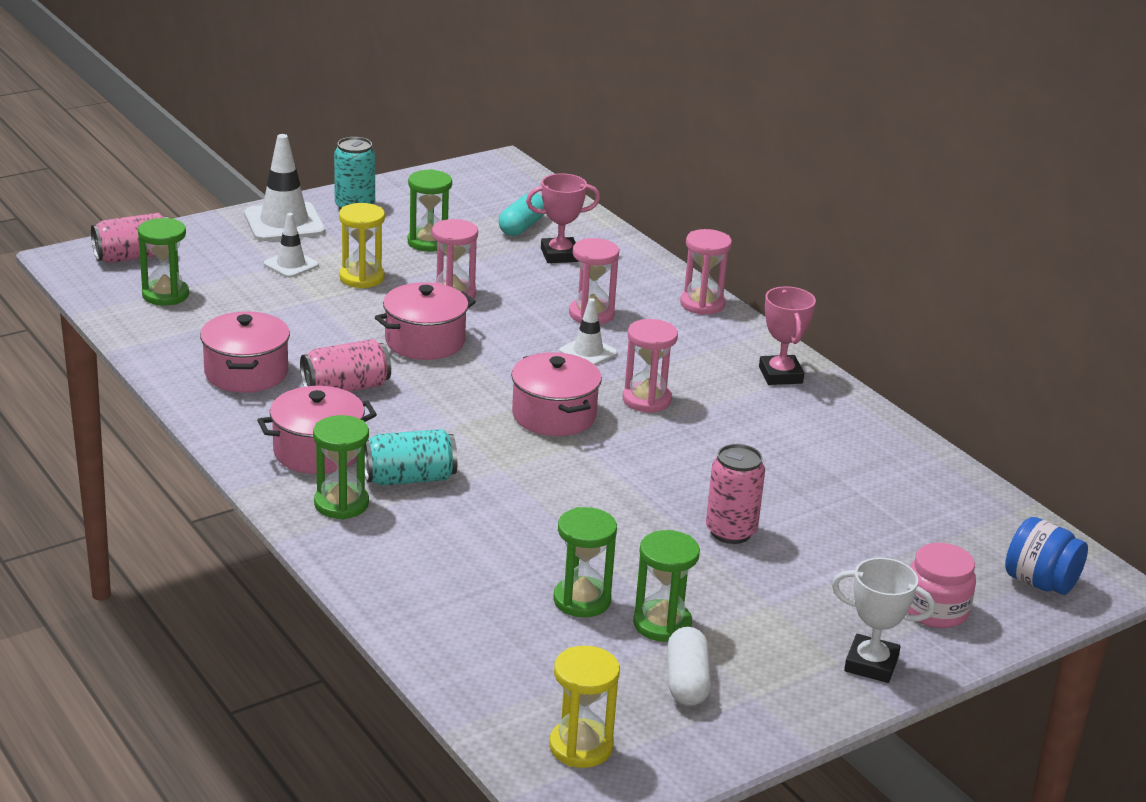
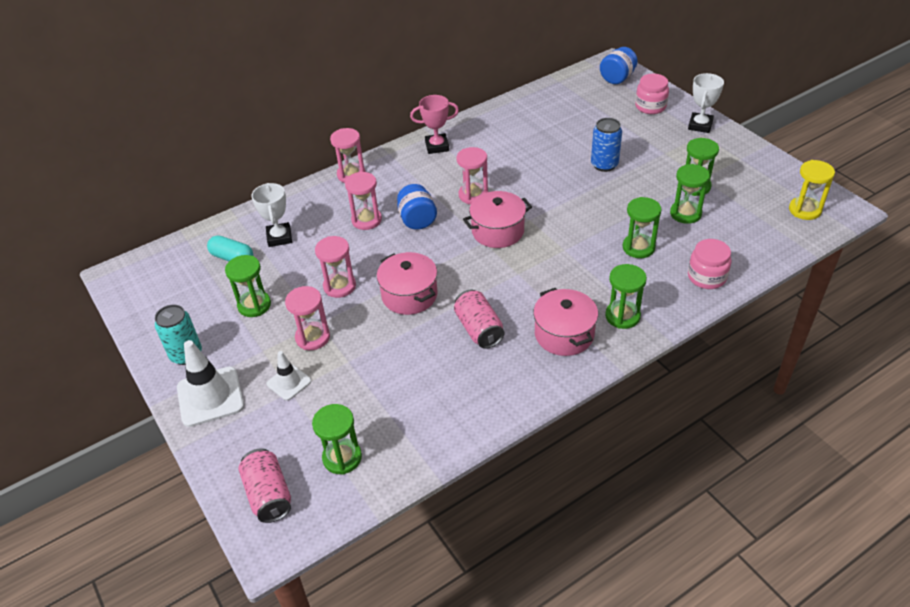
camera: 85 degrees left, 15 degrees up
pink pot [200,311,290,393] -> none
yellow hourglass [339,203,385,289] -> pink hourglass [285,286,330,350]
turquoise can [365,429,457,486] -> none
pink trophy [526,173,600,263] -> white trophy [251,183,292,247]
white traffic cone [559,298,617,366] -> blue jar [397,184,437,230]
white capsule [667,627,711,706] -> none
pink can [706,444,765,544] -> blue can [591,118,622,172]
none -> green hourglass [623,197,661,258]
none -> pink jar [688,239,731,289]

